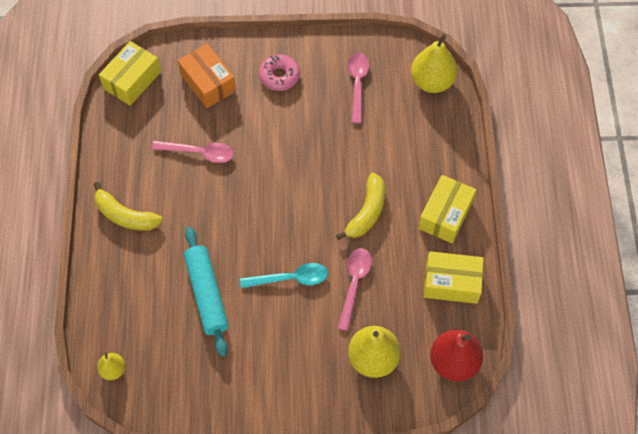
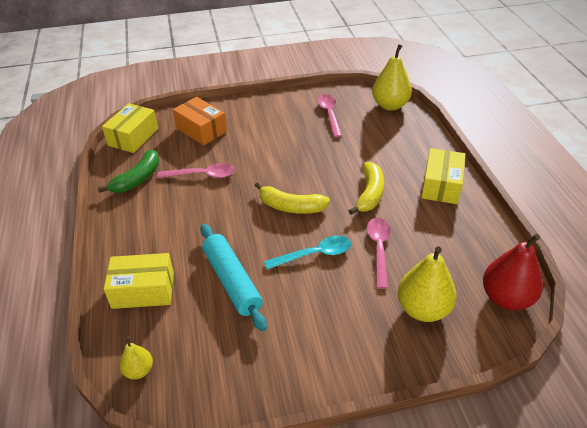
camera: 10 degrees left, 20 degrees down
yellow banana [94,182,163,231] -> yellow banana moved to [255,182,330,214]
pink donut [259,54,300,91] -> none
yellow box [424,251,484,304] -> yellow box moved to [104,253,174,309]
none -> green banana [98,150,159,193]

